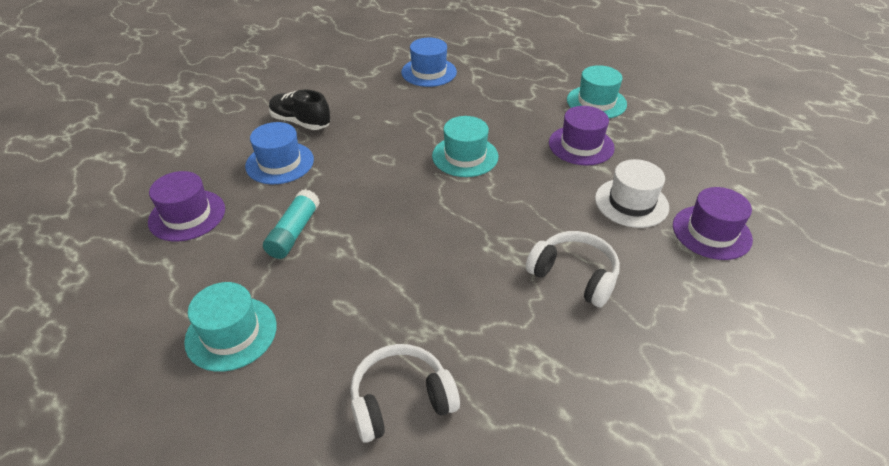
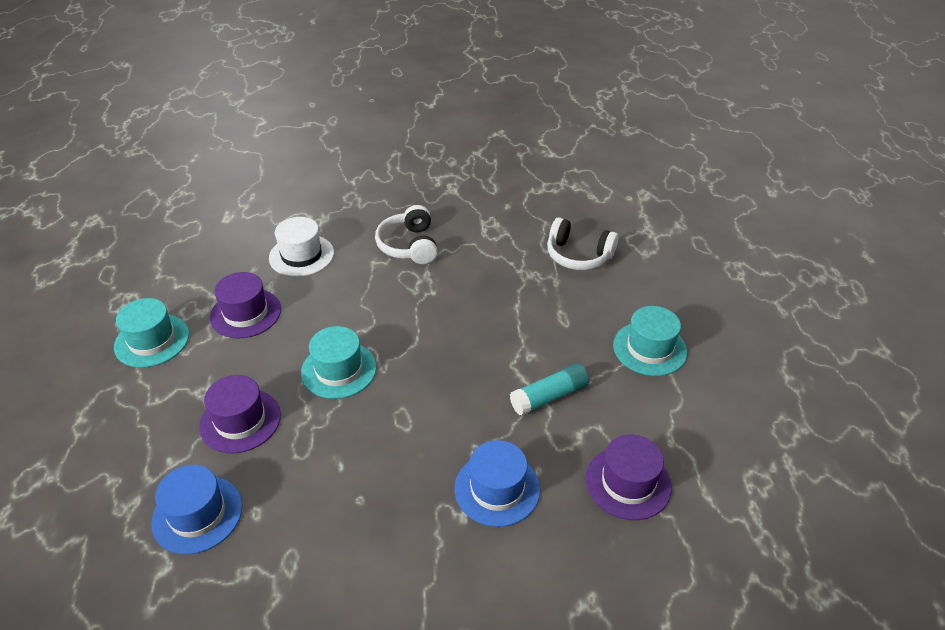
camera: 135 degrees left, 0 degrees up
black shoe [269,90,331,130] -> none
purple hat [673,187,753,260] -> purple hat moved to [199,375,281,453]

